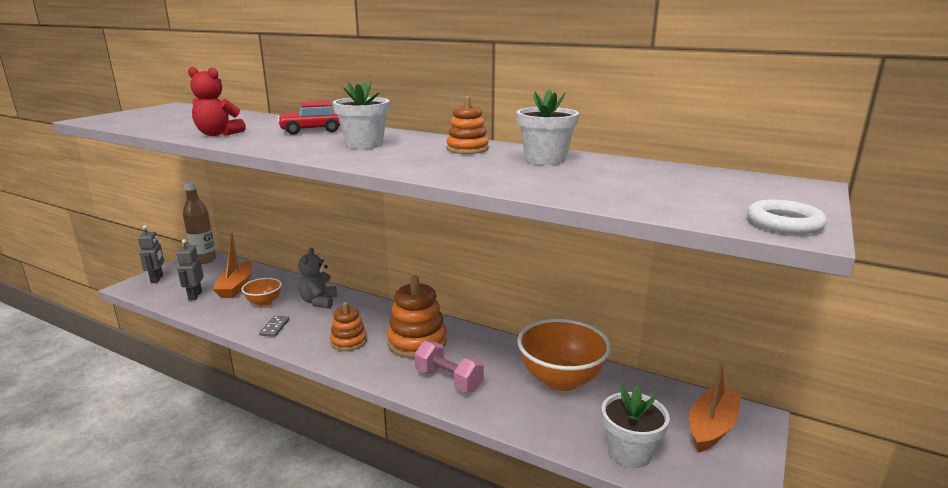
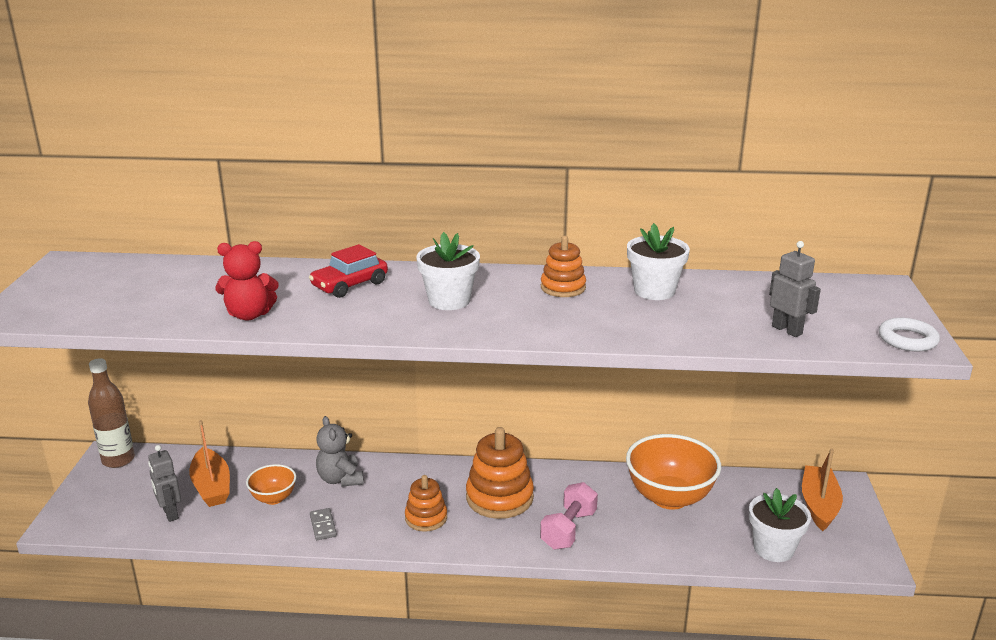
camera: 25 degrees left, 5 degrees up
grey robot [138,225,164,283] -> grey robot moved to [769,241,821,337]
pink dumbbell [414,341,484,392] -> pink dumbbell turned 75 degrees counterclockwise [540,482,598,550]

